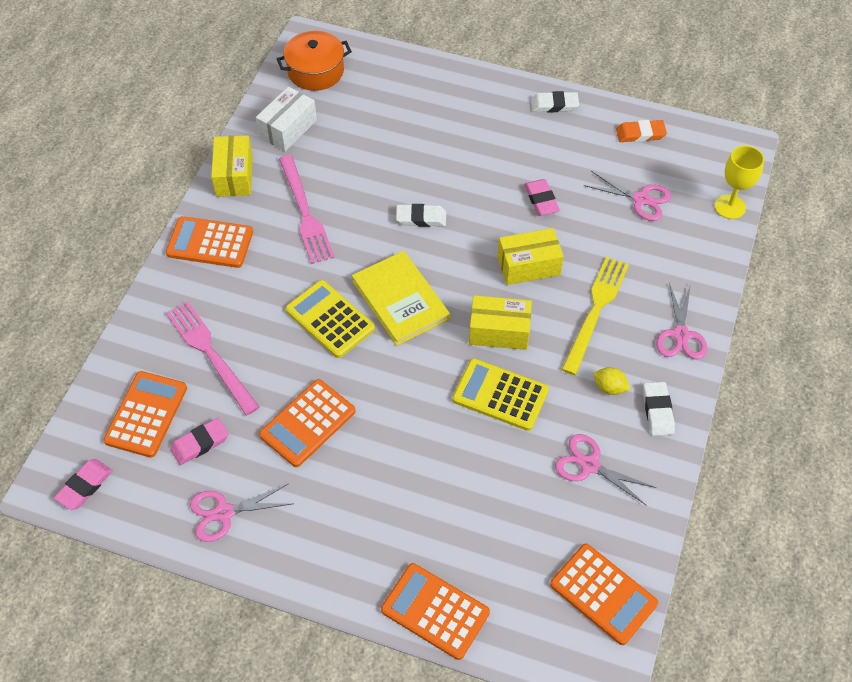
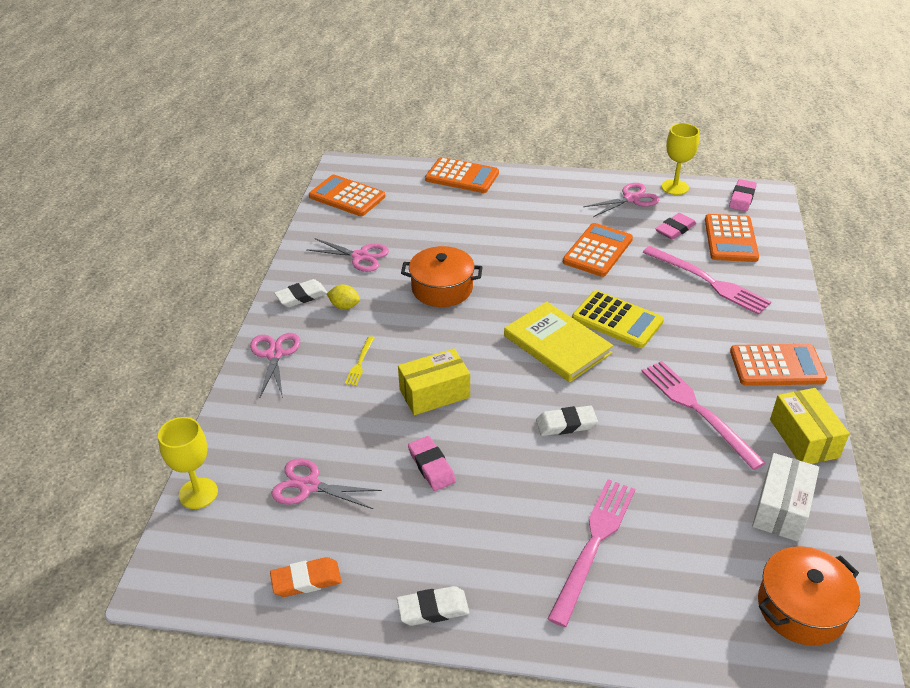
camera: 170 degrees right, 15 degrees down
yellow calculator [452,358,549,431] -> orange pot [401,246,482,307]
yellow box [469,295,532,350] -> none
yellow fork [561,256,629,375] -> yellow fork [345,336,374,386], size x0.46
white eraser [643,382,675,436] -> white eraser turned 75 degrees clockwise [274,279,328,307]
none -> pink fork [548,479,635,627]
none -> yellow goblet [661,123,699,195]

